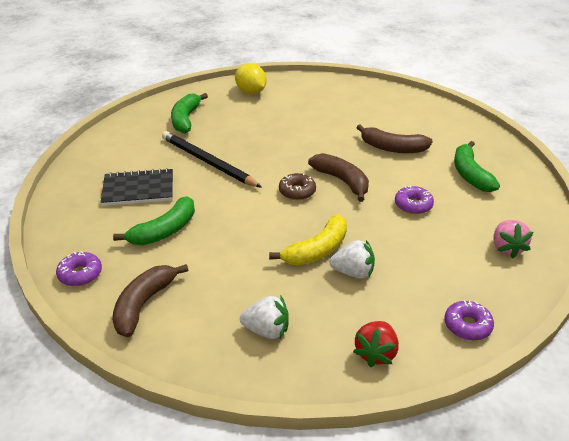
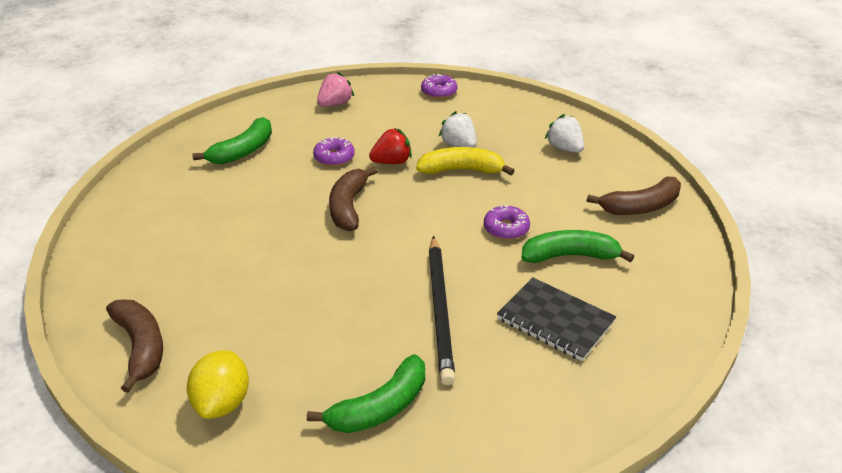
camera: 135 degrees left, 0 degrees up
purple donut [56,251,102,286] -> purple donut moved to [484,205,530,240]
brown donut [279,173,316,200] -> none
red strawberry [353,321,399,367] -> red strawberry moved to [369,128,412,164]
brown banana [356,124,433,153] -> brown banana moved to [106,300,163,393]

